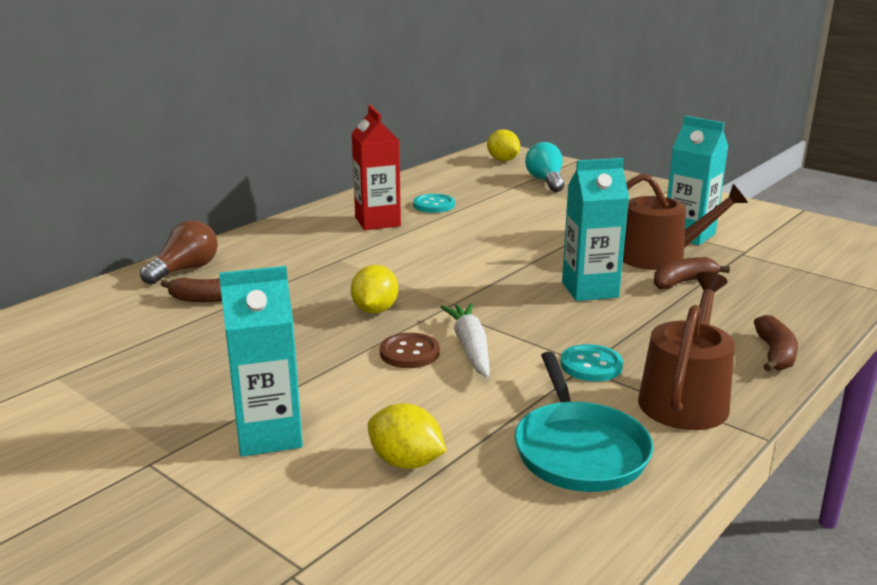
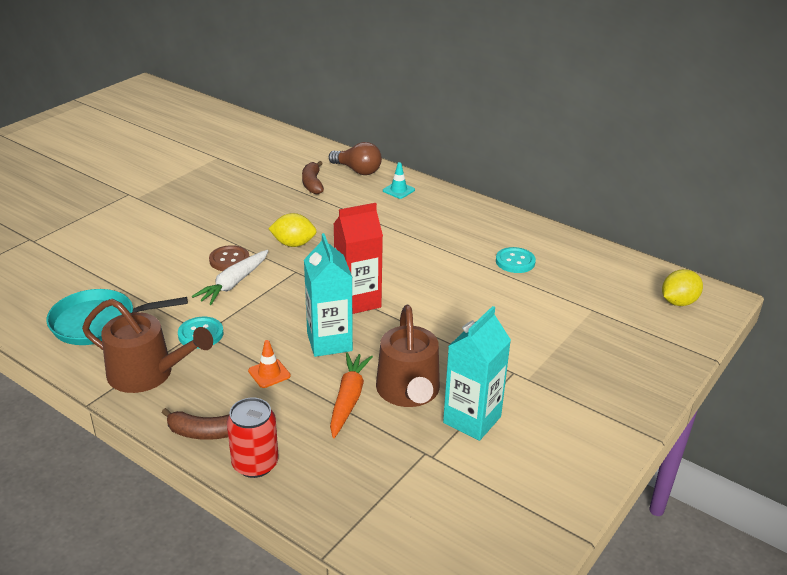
camera: 85 degrees right, 10 degrees up
turquoise carton [219,266,303,457] -> none
red carton [351,105,401,230] -> red carton moved to [334,203,383,314]
yellow lemon [368,403,446,469] -> none
white carrot [440,303,489,378] -> white carrot turned 135 degrees clockwise [192,250,268,305]
turquoise light bulb [525,142,564,192] -> none
brown banana [654,257,730,289] -> orange carrot [330,352,373,438]
none -> red can [227,398,279,478]
none -> orange traffic cone [248,340,291,388]
none -> turquoise traffic cone [383,162,415,199]

